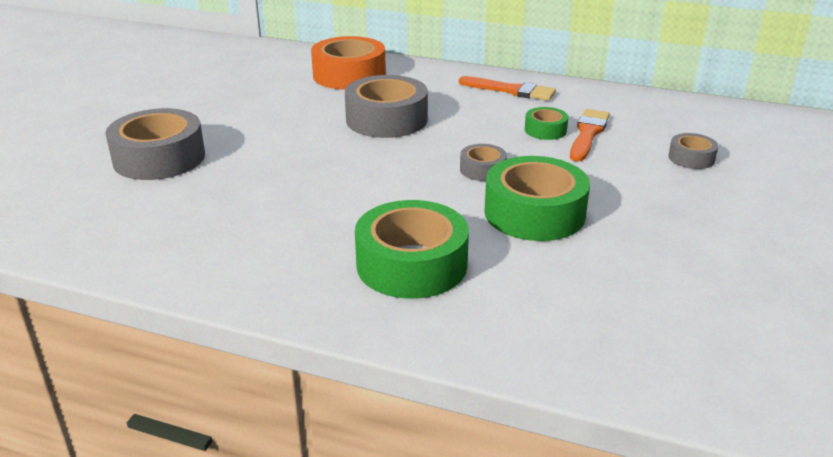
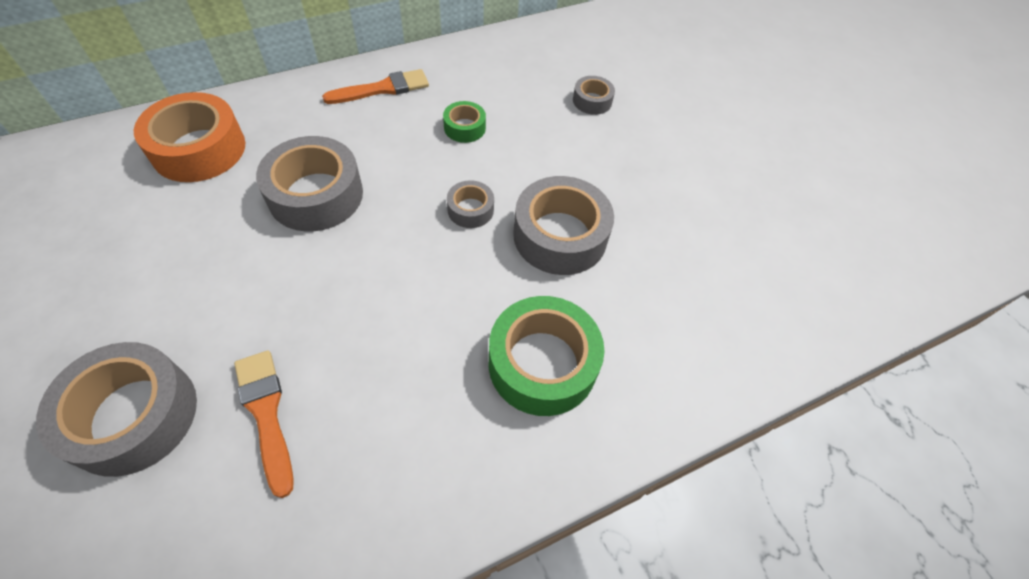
camera: 50 degrees left, 25 degrees up
green tape [484,156,590,241] -> grey tape [513,176,614,275]
orange brush [570,109,610,162] -> orange brush moved to [234,350,294,498]

